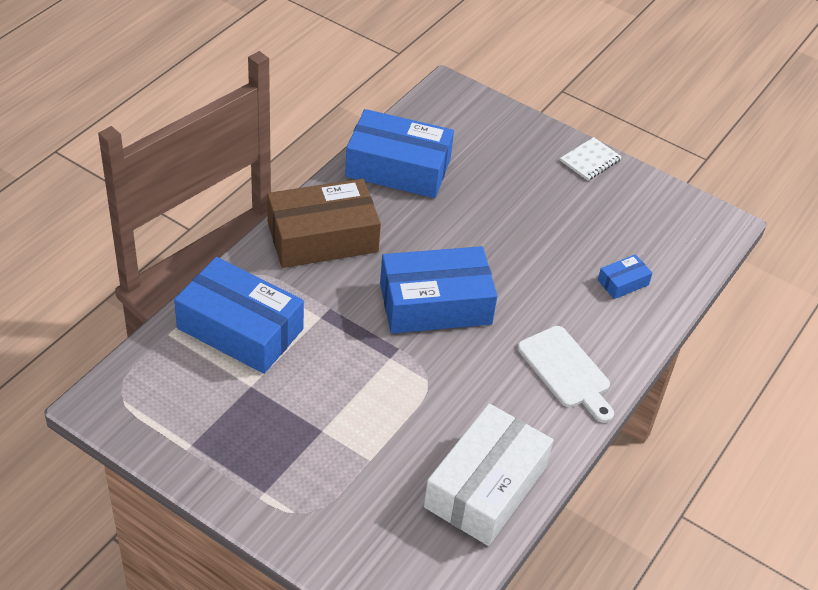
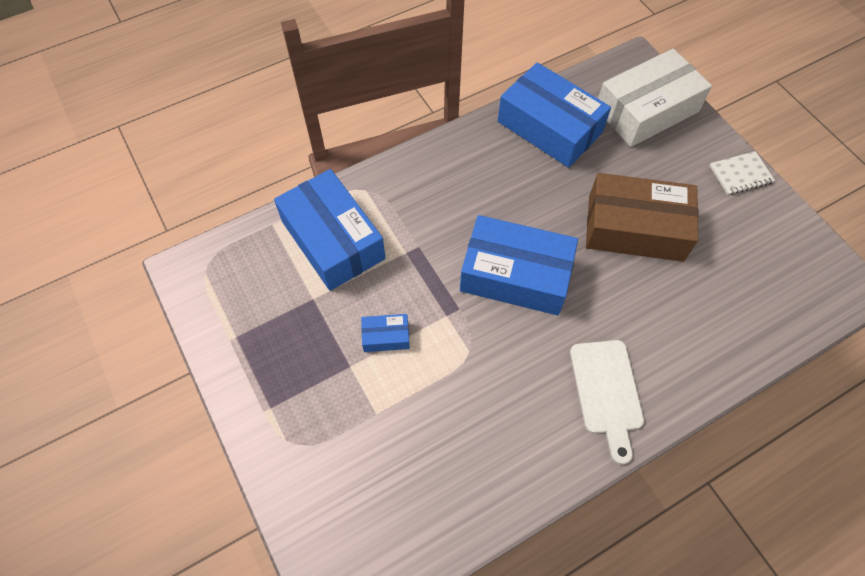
camera: 30 degrees right, 15 degrees up
brown box [267,179,381,268] -> brown box moved to [586,173,698,262]
white box [424,403,553,546] -> white box moved to [598,49,712,147]
blue box [598,254,652,299] -> blue box moved to [361,314,410,352]

